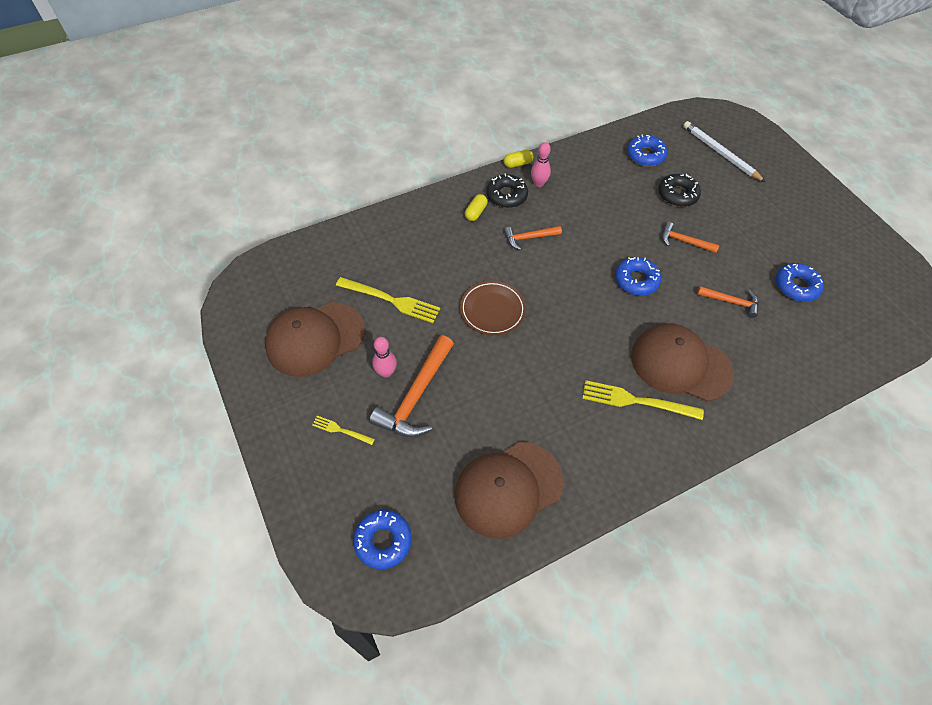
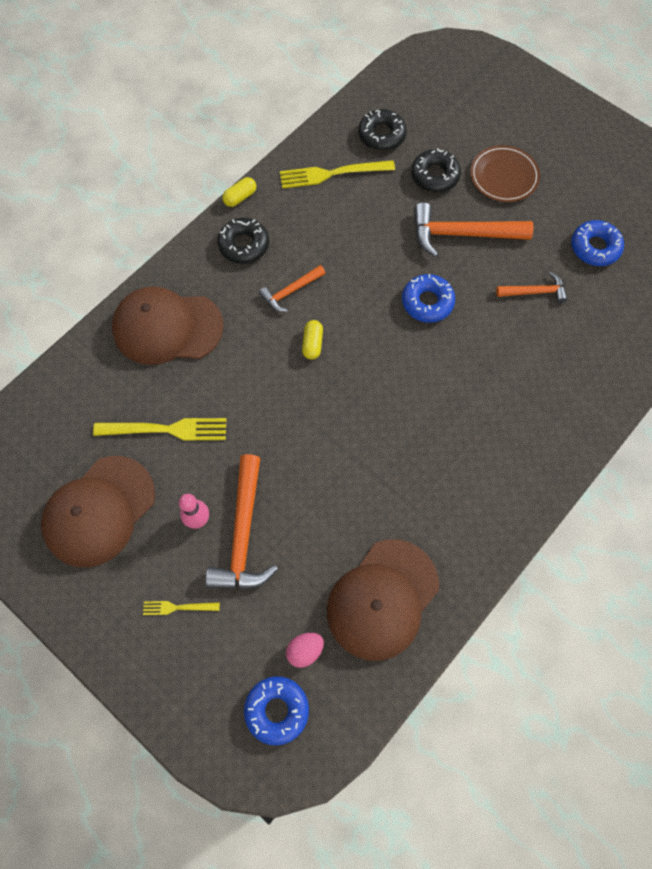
camera: 20 degrees left, 10 degrees up
brown plate [460,281,526,336] -> brown plate moved to [470,145,540,202]
yellow capsule [465,194,488,221] -> yellow capsule moved to [302,320,323,359]
pink bowling pin [531,142,551,187] -> none
yellow fork [582,380,704,420] -> yellow fork moved to [280,160,395,189]
blue donut [627,134,667,166] -> black donut [358,109,407,151]
brown cap [631,323,734,401] -> brown cap moved to [112,286,224,365]
orange hammer [662,222,719,253] -> orange hammer [414,202,534,257], size x1.77
white pencil [683,121,765,182] -> none
none -> pink egg [286,633,324,668]

